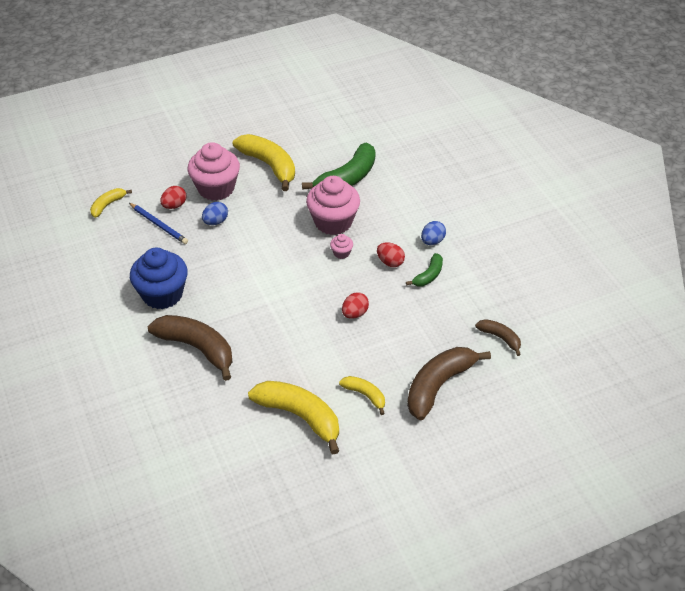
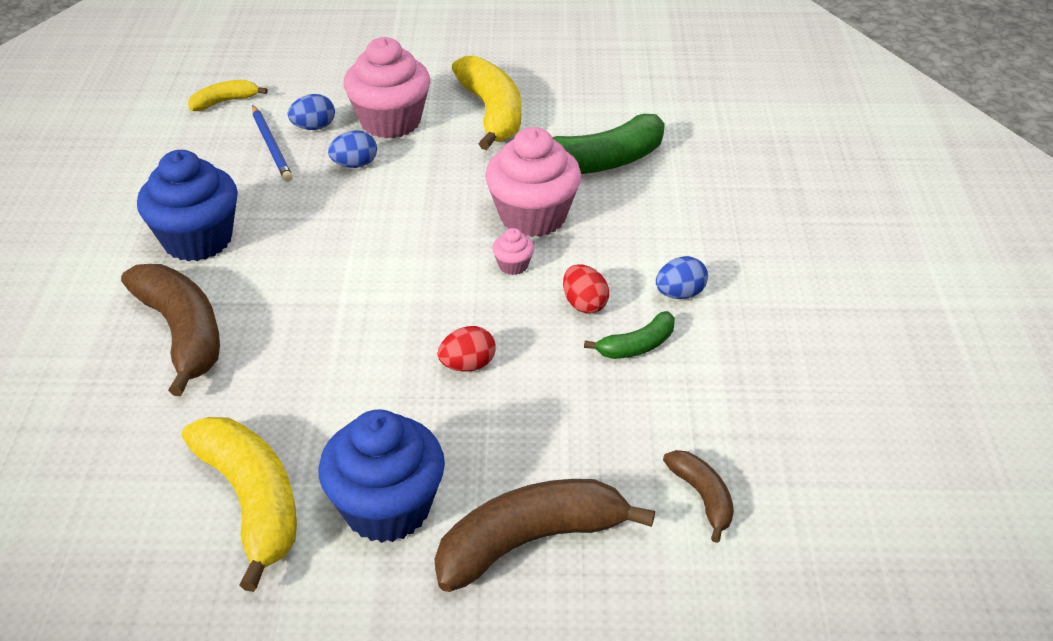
camera: 25 degrees right, 5 degrees down
red egg [160,186,186,209] -> blue egg [288,94,335,130]
yellow banana [339,376,385,415] -> blue cupcake [319,409,445,543]

